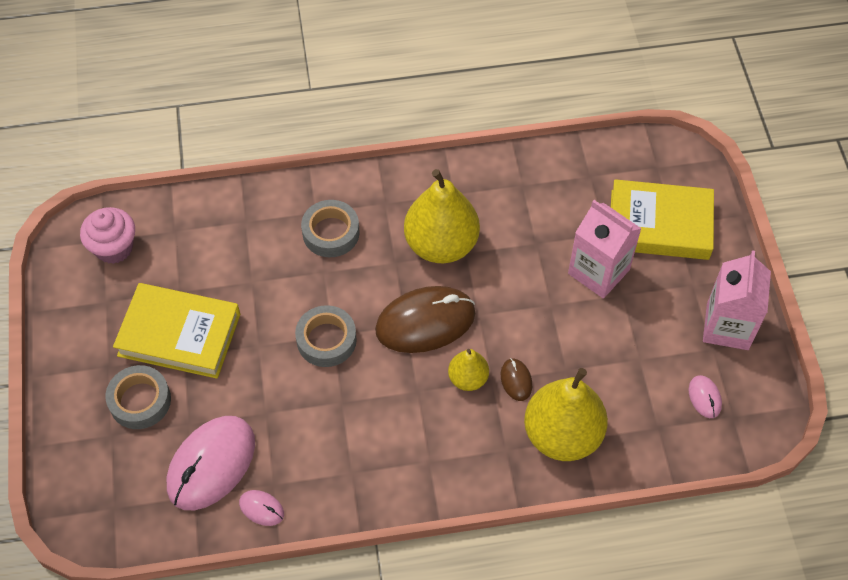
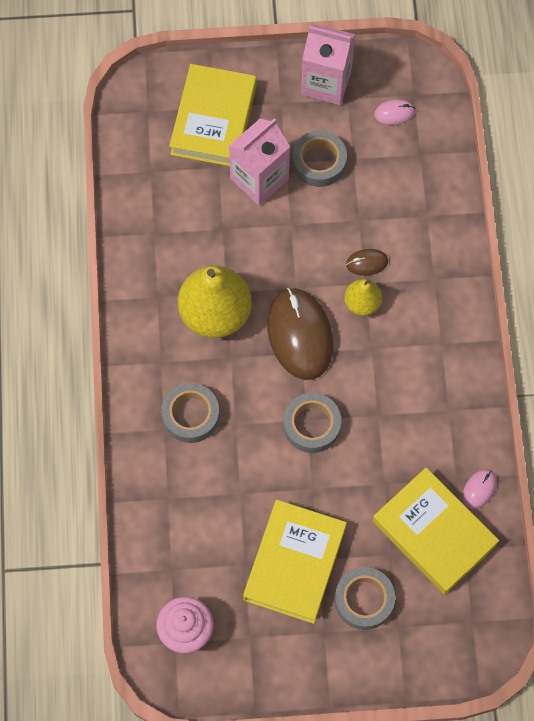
camera: 85 degrees left, 10 degrees up
pink mouse [167,416,255,510] -> yellow book [373,468,499,594]
yellow pear [524,368,608,461] -> none
none -> grey tape [292,130,347,187]

